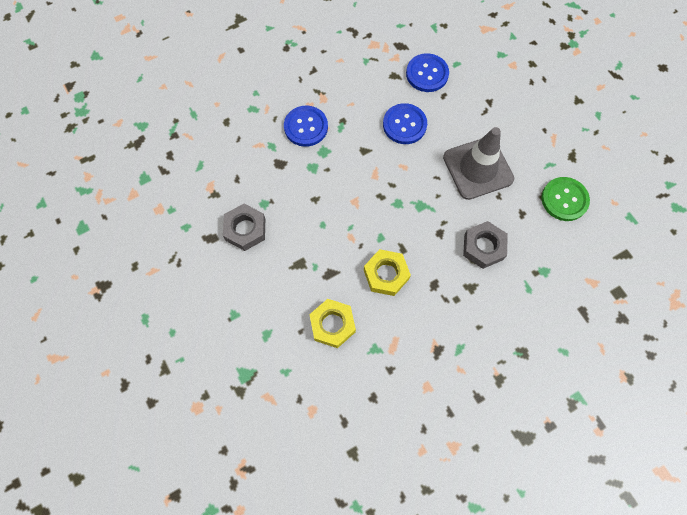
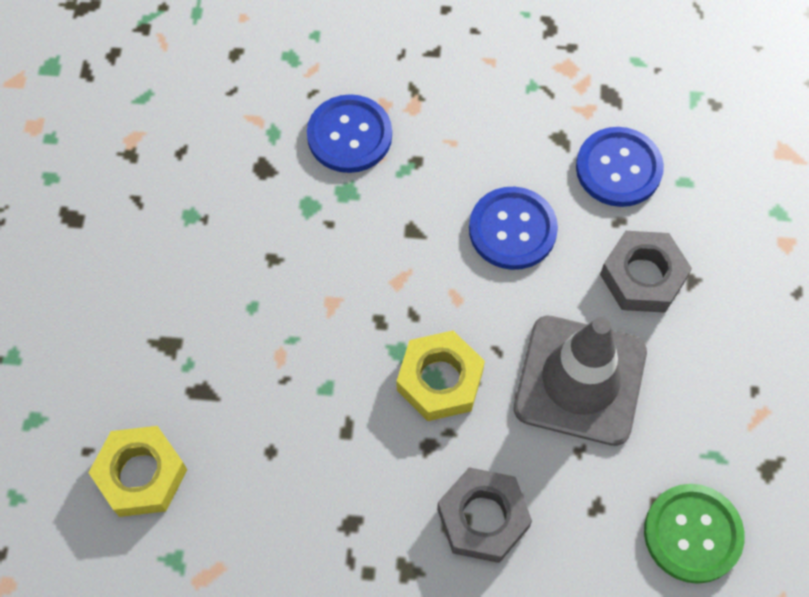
camera: 35 degrees right, 5 degrees down
grey nut [223,204,265,251] -> grey nut moved to [600,231,692,313]
yellow nut [364,249,411,296] -> yellow nut moved to [397,330,485,421]

